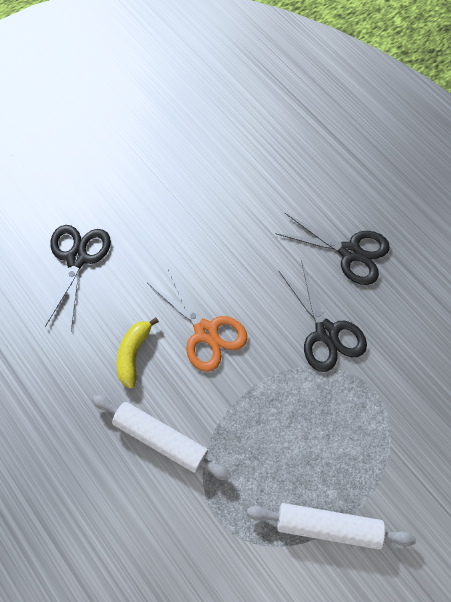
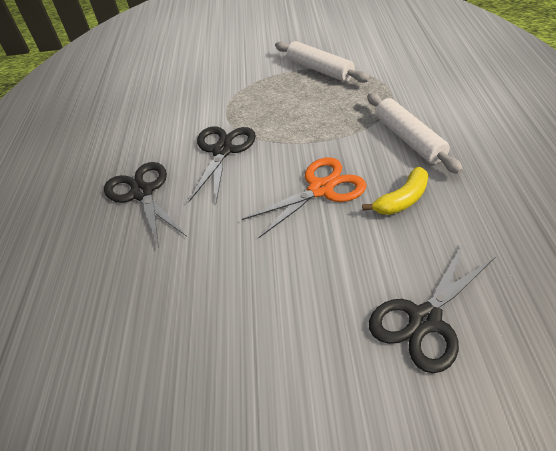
camera: 140 degrees left, 20 degrees down
orange scissors [148,269,247,372] -> orange scissors turned 60 degrees clockwise [242,157,366,239]

